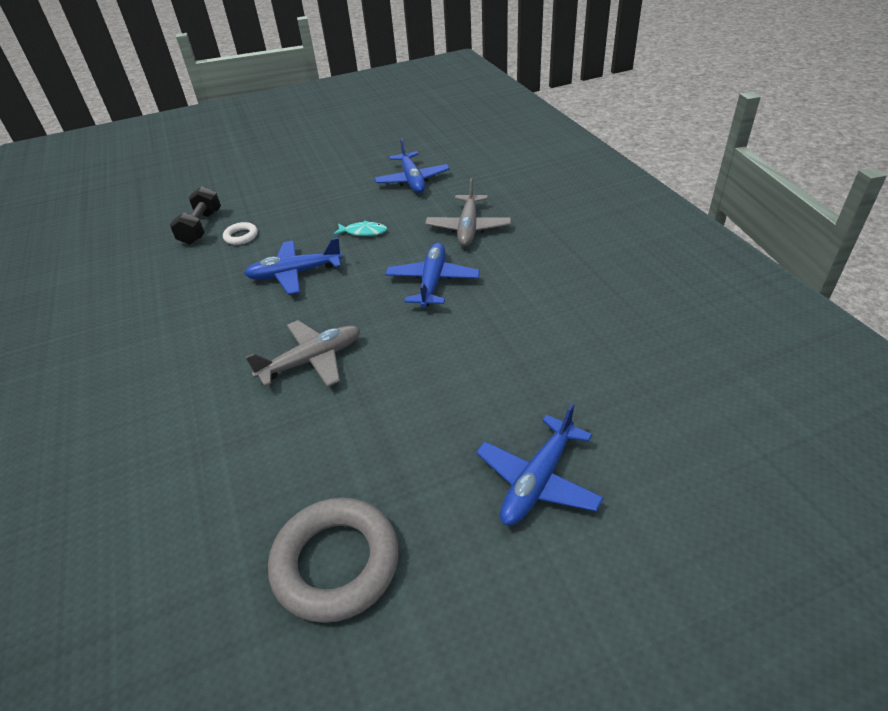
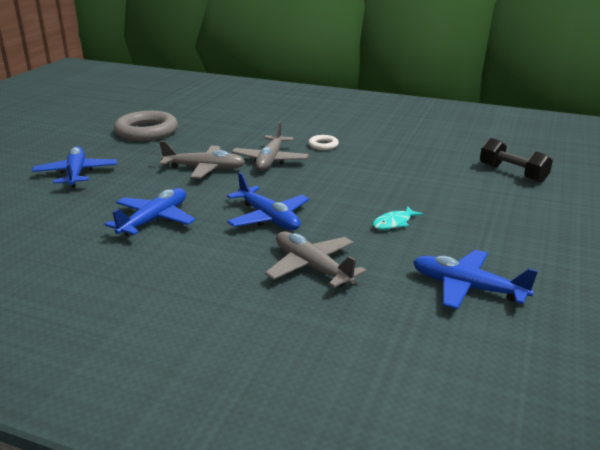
camera: 130 degrees right, 15 degrees down
white ring [223,222,258,245] -> white ring moved to [308,135,339,150]
blue plane [244,237,343,295] -> blue plane moved to [105,188,196,237]
none -> grey plane [159,141,245,178]

